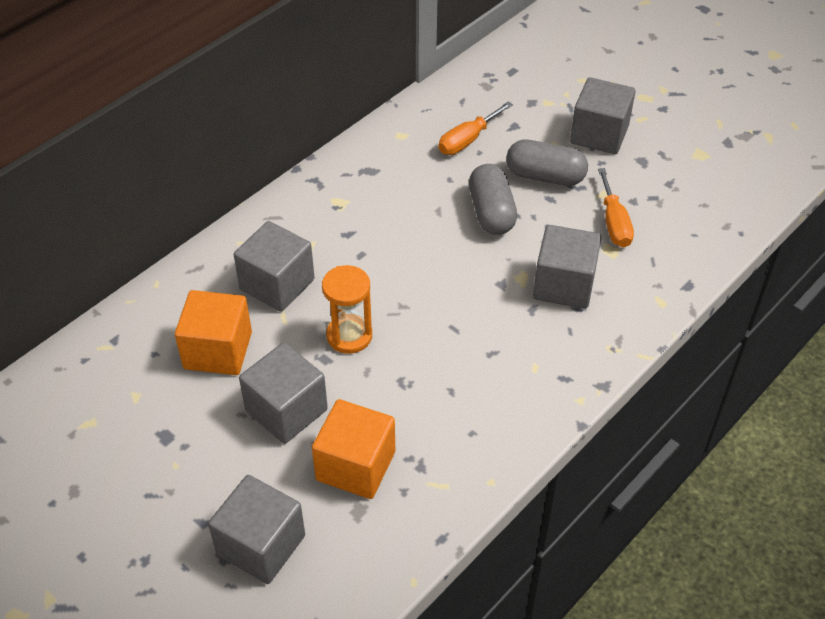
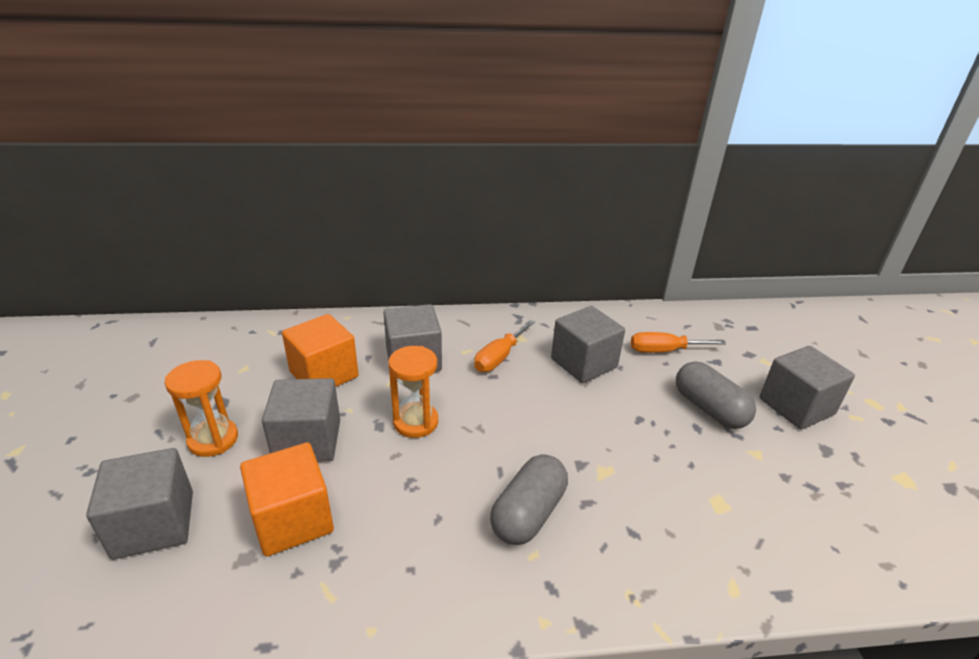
camera: 40 degrees right, 15 degrees down
grey capsule [469,164,517,235] -> grey capsule moved to [490,454,568,545]
grey cube [533,225,602,309] -> grey cube moved to [551,306,625,383]
orange screwdriver [598,168,634,248] -> orange screwdriver moved to [474,320,535,372]
none -> orange hourglass [165,360,238,457]

